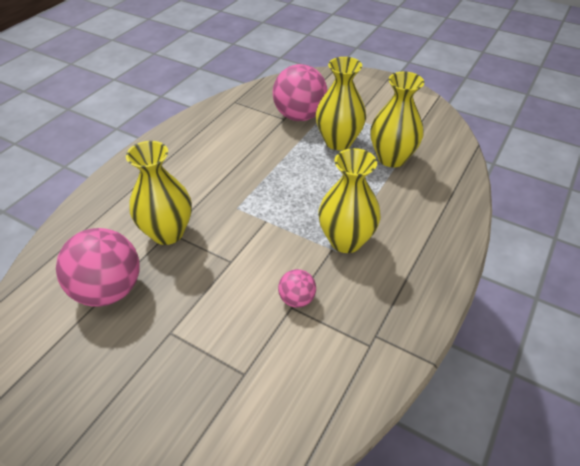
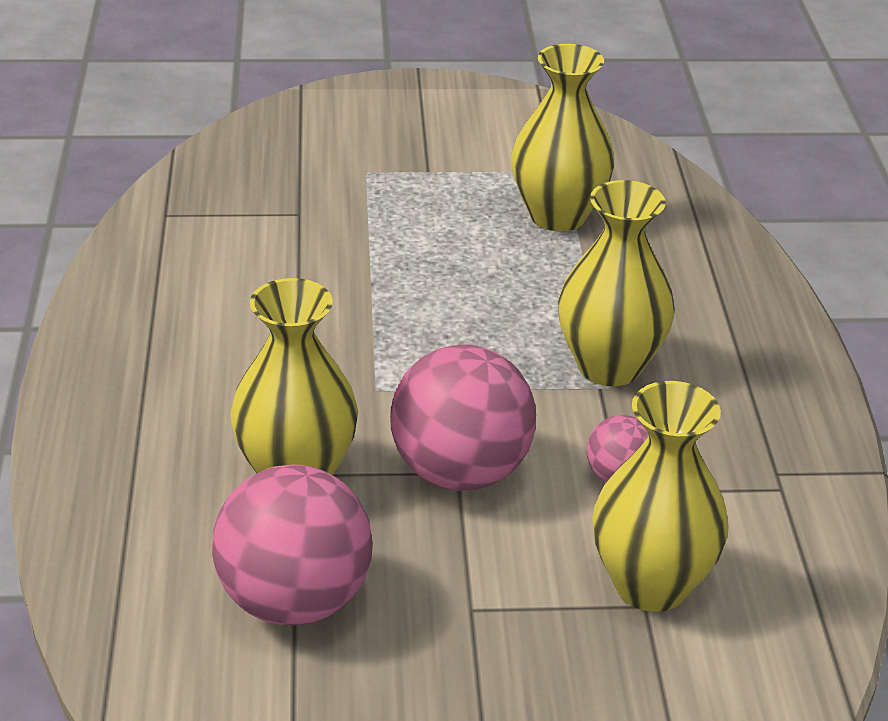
camera: 35 degrees left, 10 degrees down
pink ball [273,64,327,121] -> pink ball moved to [390,344,536,491]
yellow vase [316,57,366,150] -> yellow vase moved to [592,381,729,612]

